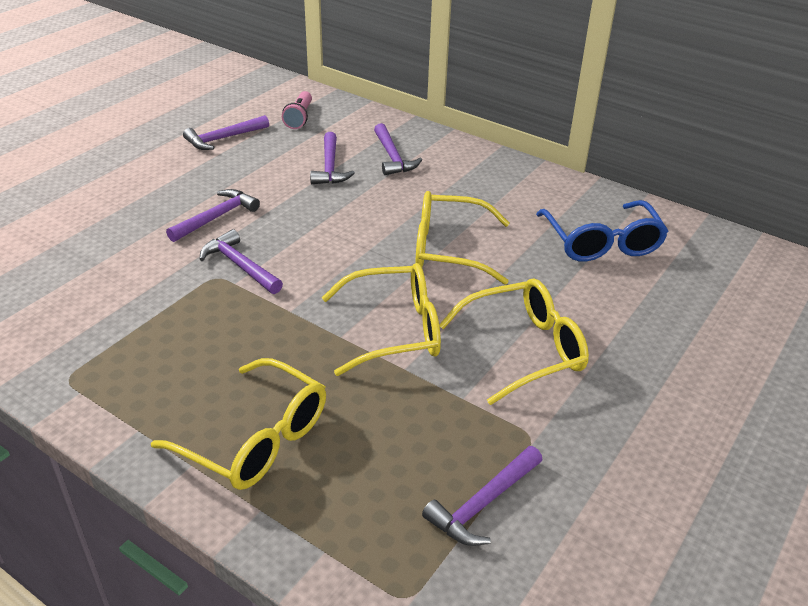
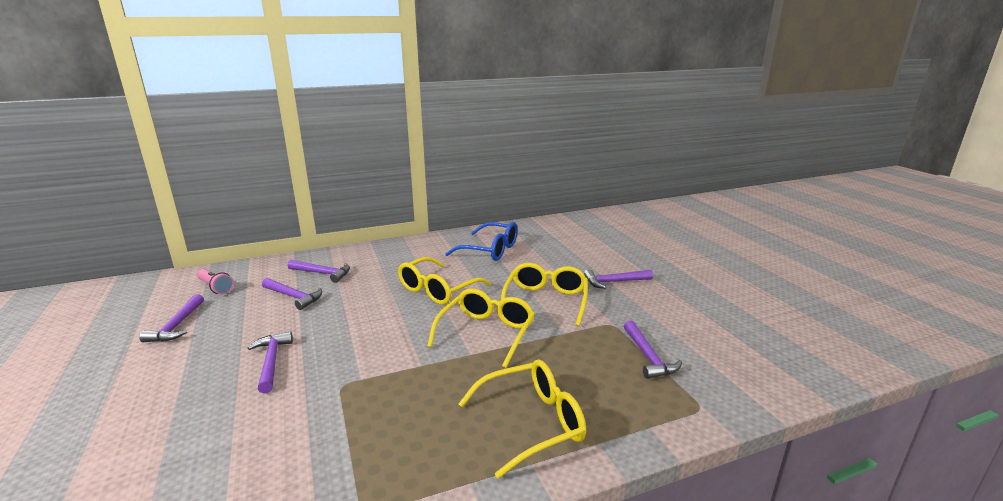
camera: 55 degrees left, 15 degrees down
purple hammer [200,229,283,294] -> purple hammer moved to [584,269,653,289]

